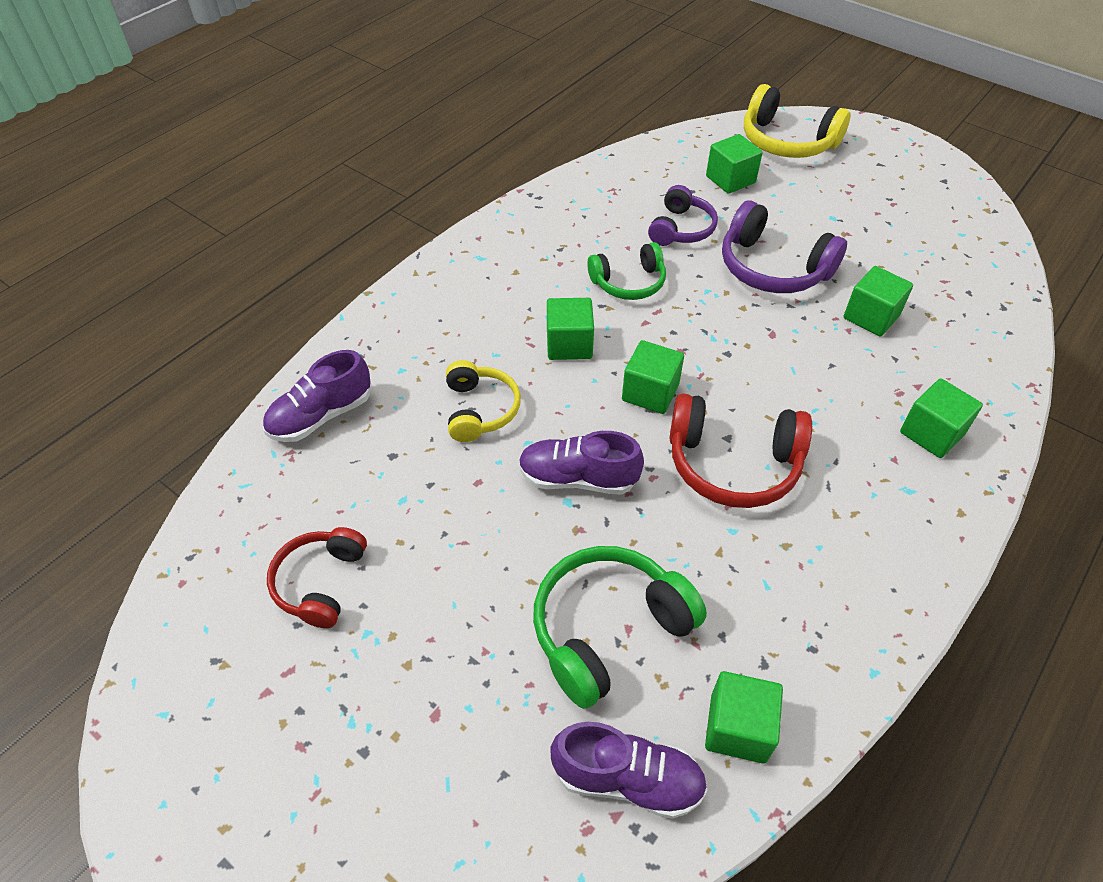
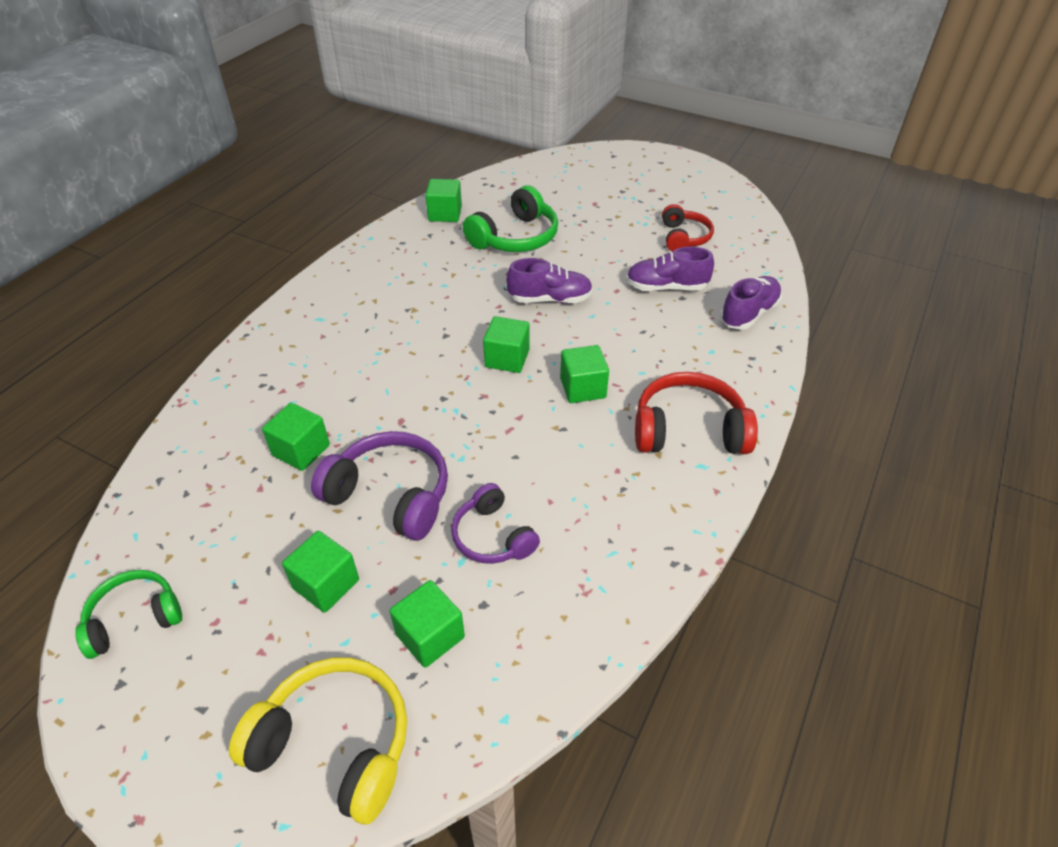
camera: 170 degrees right, 5 degrees down
yellow headphones [446,360,521,442] -> none
purple shoe [550,722,708,819] -> purple shoe moved to [626,247,714,291]
green headphones [587,242,666,300] -> green headphones moved to [75,570,182,659]
purple headphones [648,185,718,246] -> purple headphones turned 45 degrees counterclockwise [451,483,540,564]
red headphones [669,393,812,508] -> red headphones moved to [635,372,758,454]
green cube [900,378,983,458] -> green cube moved to [282,531,359,613]

